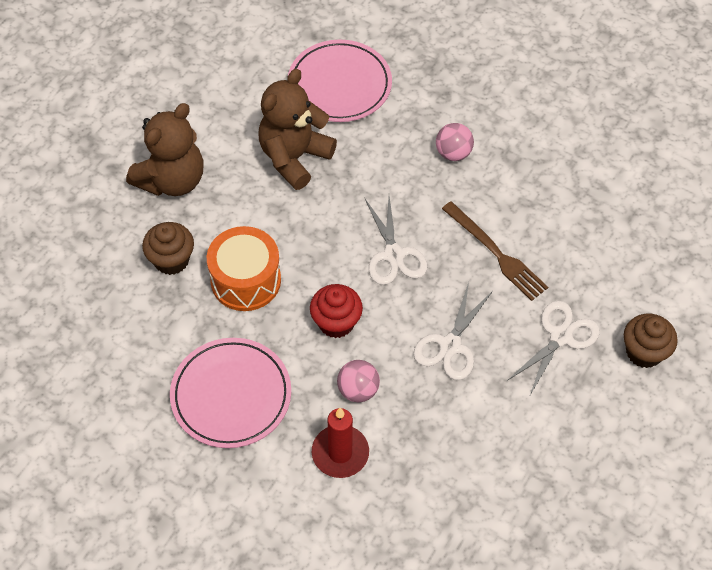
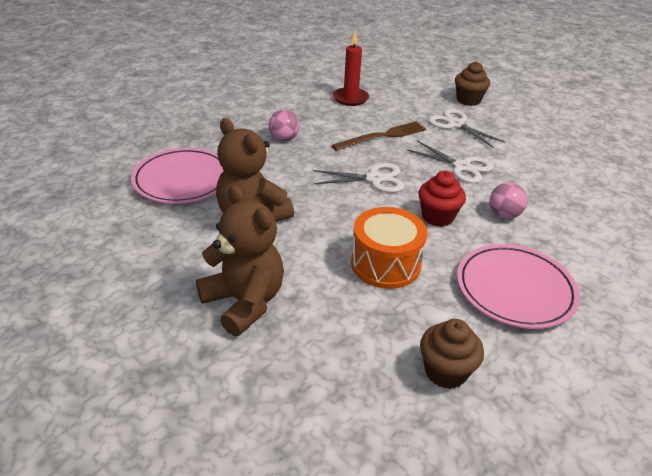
camera: 80 degrees left, 20 degrees down
brown cupcake [142,222,194,275] -> brown cupcake moved to [420,319,484,389]
red candle [312,408,369,478] -> red candle moved to [333,32,369,106]

